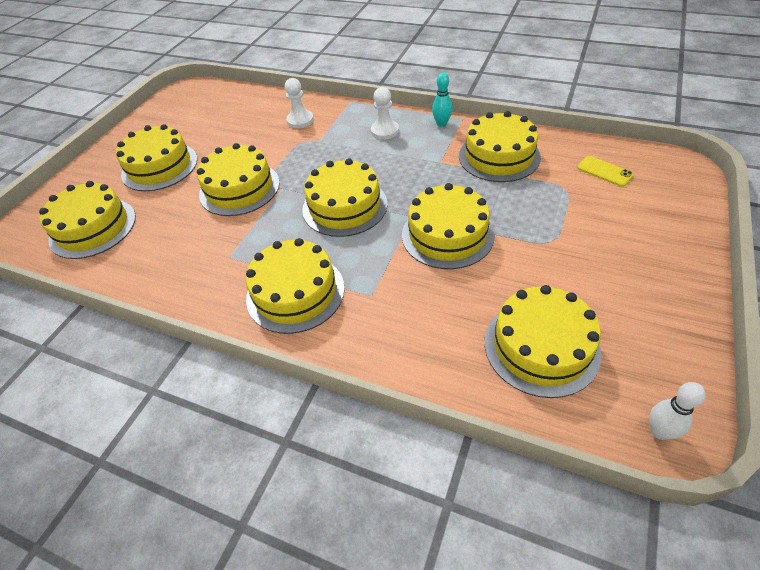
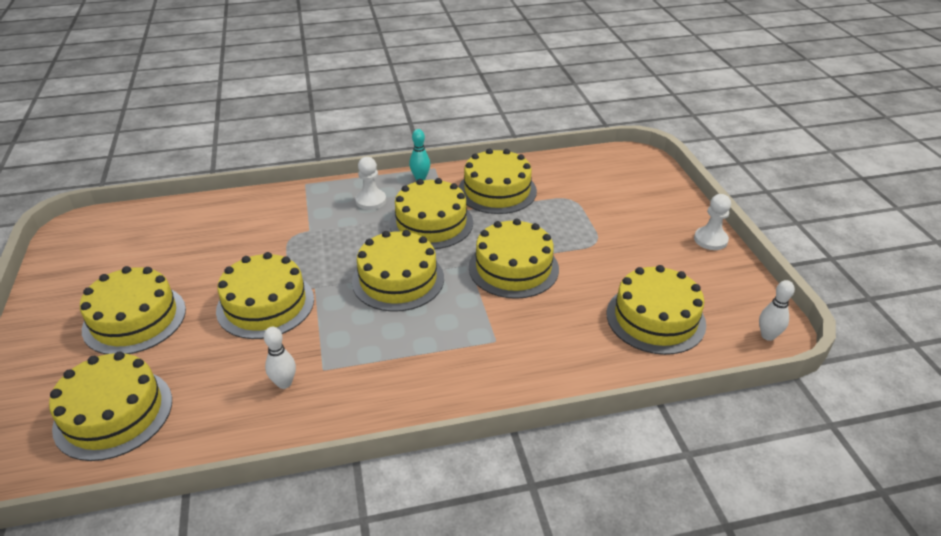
camera: 40 degrees left, 10 degrees down
yellow cake [246,238,345,334] -> yellow cake moved to [390,178,473,249]
white pawn [285,78,314,128] -> white pawn moved to [694,194,731,250]
yellow phone [577,156,634,187] -> none
none -> white bowling pin [264,327,296,389]

